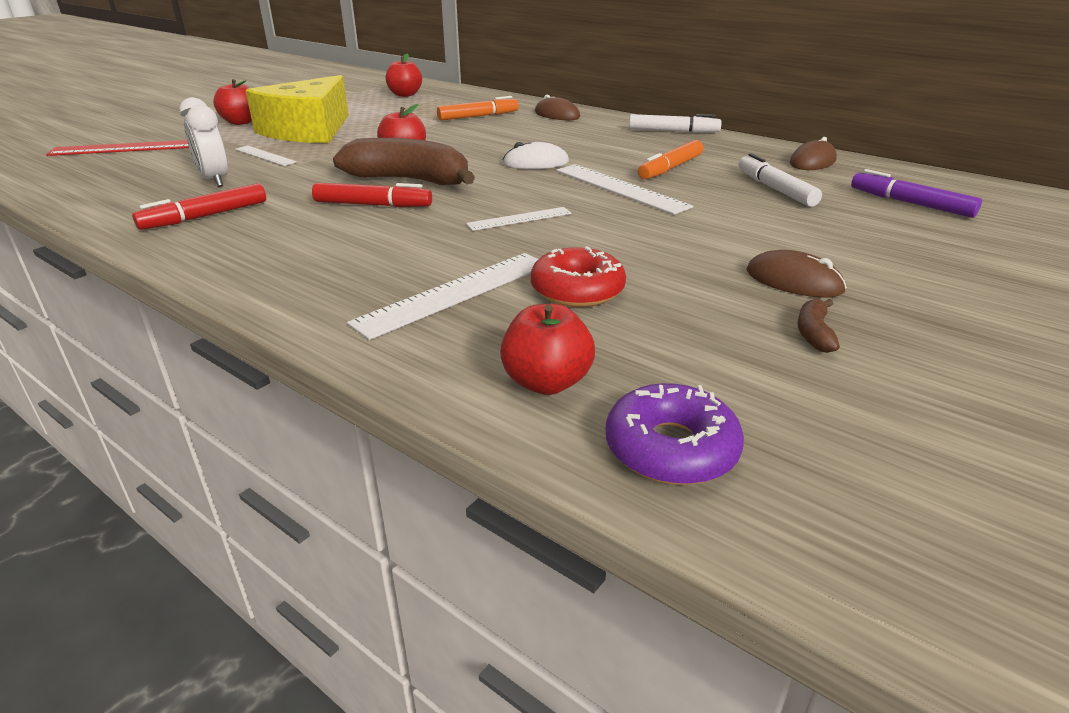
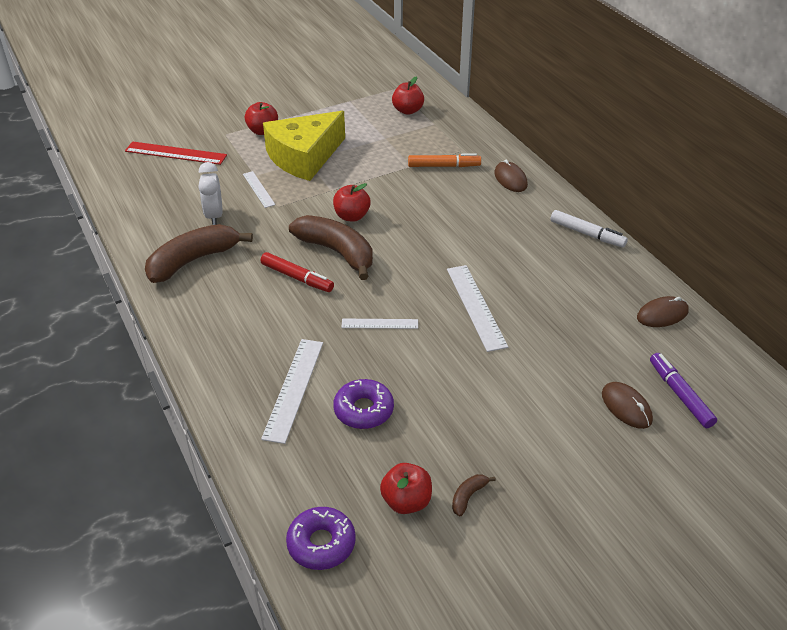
camera: 25 degrees right, 10 degrees up
red marker [132,183,266,230] -> brown banana [145,224,253,283]
white ruler [347,253,538,340] -> white ruler turned 60 degrees counterclockwise [261,339,323,444]
red apple [500,304,595,395] -> red apple moved to [380,463,432,514]
white mouse [503,142,569,169] -> none
red donut [531,246,626,307] -> purple donut [333,379,394,429]
orange marker [638,140,703,179] -> none
white marker [739,153,822,207] -> none
brown mouse [746,250,847,298] -> brown mouse moved to [602,382,653,429]

